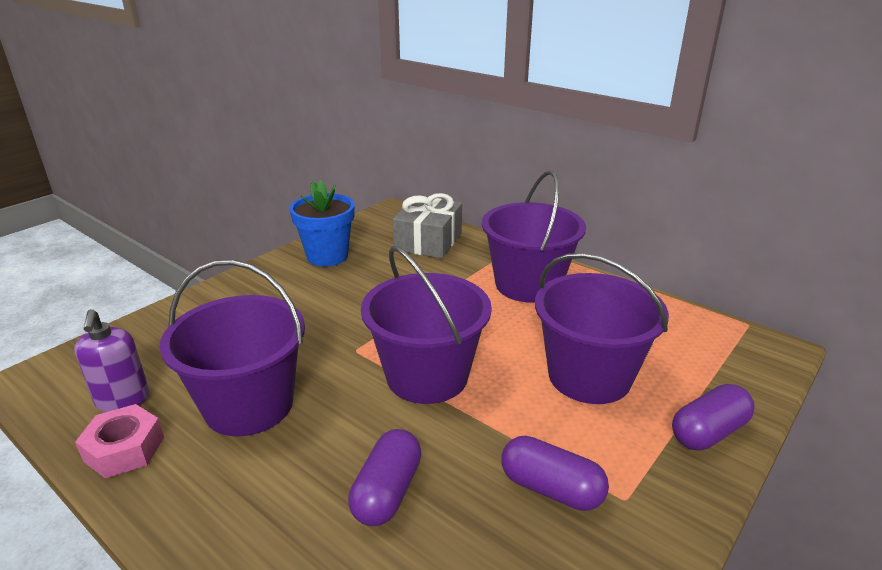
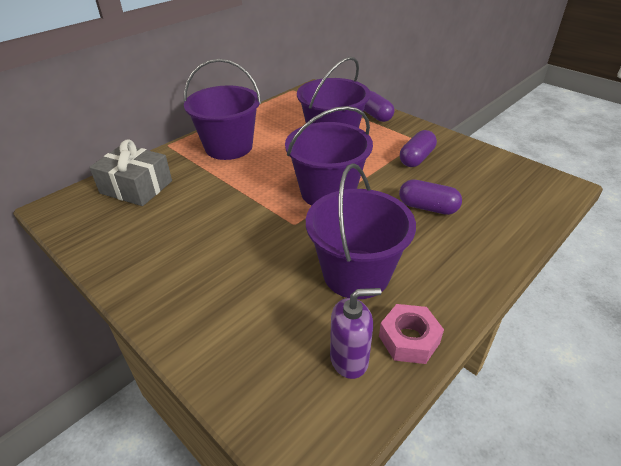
camera: 85 degrees left, 10 degrees up
blue flower pot [290,180,355,267] -> none

